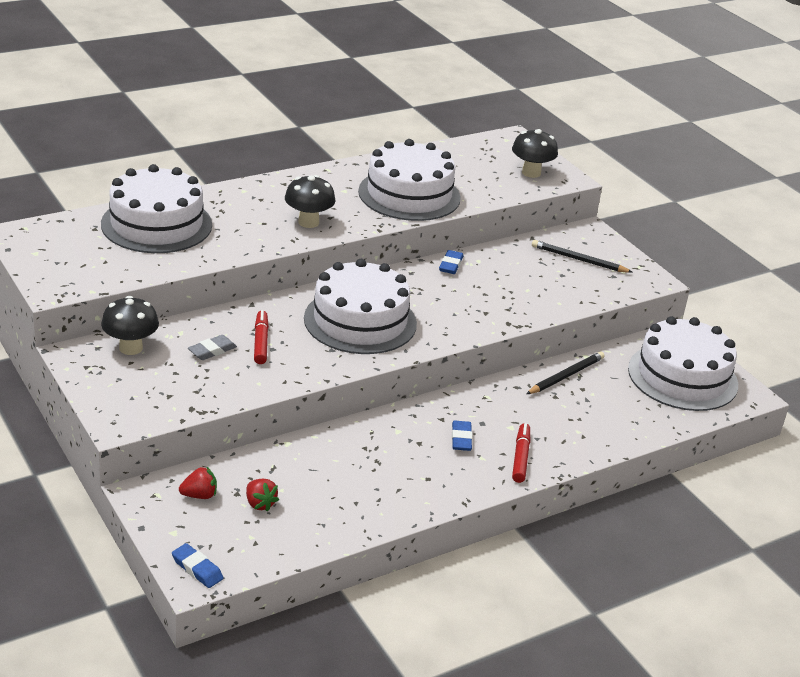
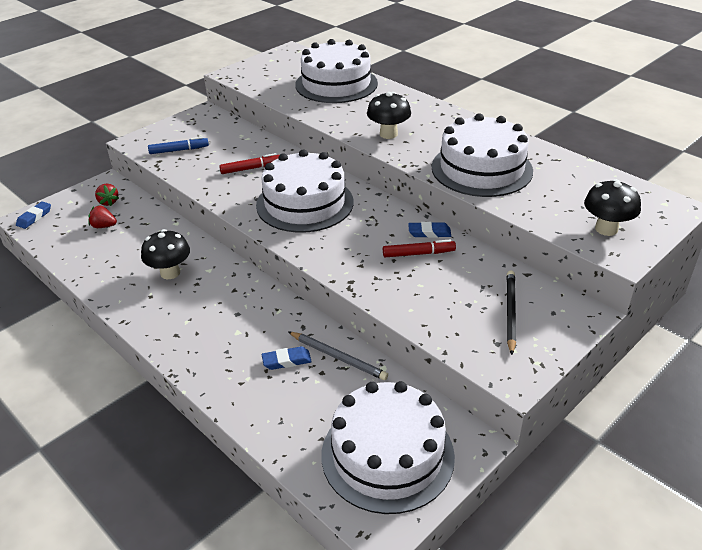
camera: 80 degrees right, 5 degrees up
black mushroom [101,296,159,355] -> black mushroom moved to [141,229,190,279]
grey eraser [188,335,237,360] -> none
red strawberry [246,479,279,512] -> red strawberry turned 60 degrees clockwise [88,205,117,228]
blue eraser [452,421,472,451] -> blue eraser moved to [262,346,312,370]
red marker [512,423,530,483] -> red marker moved to [383,240,456,257]
black pencil [526,351,605,394] -> grey pencil [288,331,388,380]
none -> blue marker [148,137,209,154]

